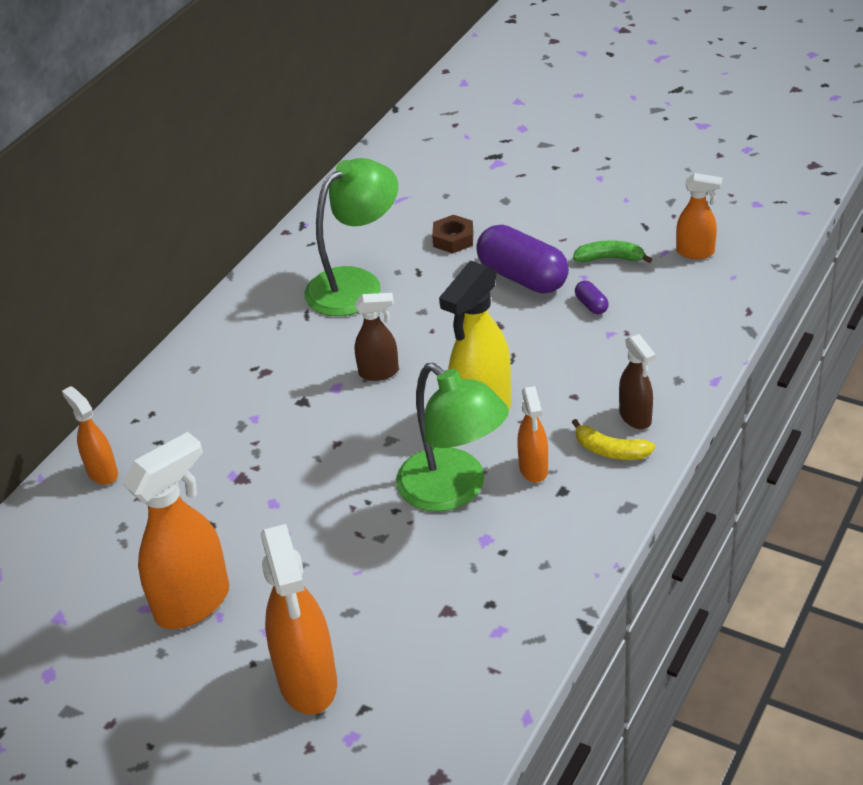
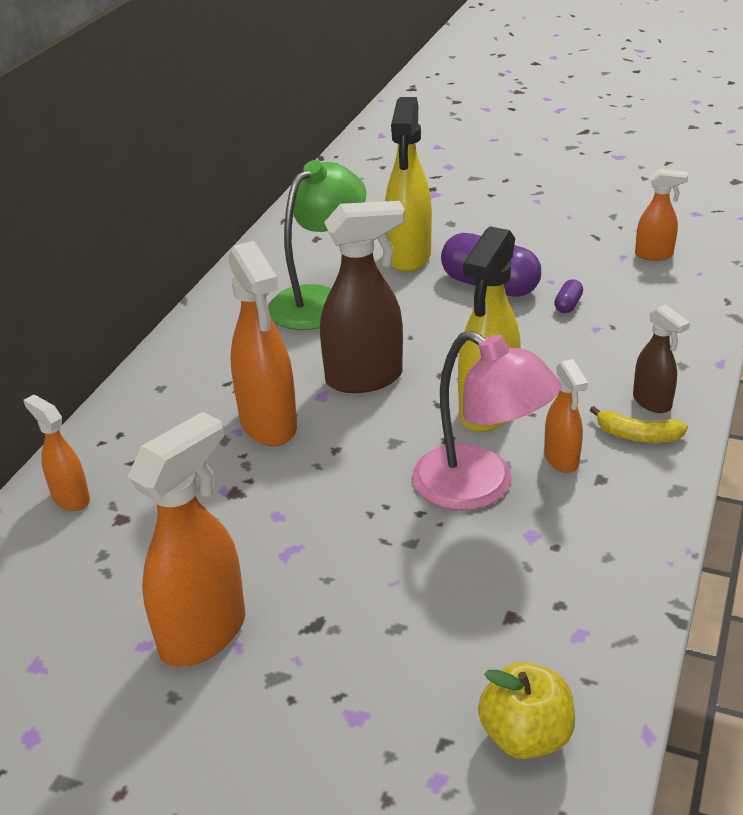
camera: 10 degrees left, 5 degrees down
orange spray bottle [261,524,337,715] -> orange spray bottle moved to [228,241,297,446]
brown spray bottle [355,293,399,381] -> brown spray bottle [320,201,405,393], size x1.81
green lamp [396,363,509,512] -> pink lamp [413,331,561,510]
brown nut [432,215,474,253] -> yellow spray bottle [385,97,432,272]
green banana [573,240,652,263] -> none
purple capsule [575,281,609,314] -> purple capsule turned 60 degrees clockwise [554,279,583,313]
none -> yellow apple [478,662,575,759]

